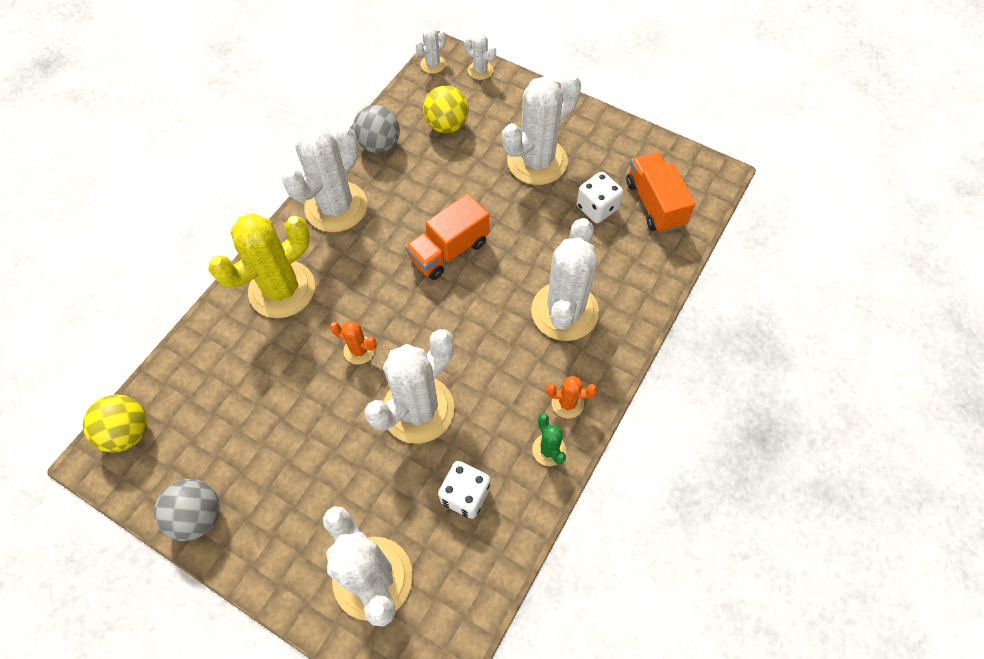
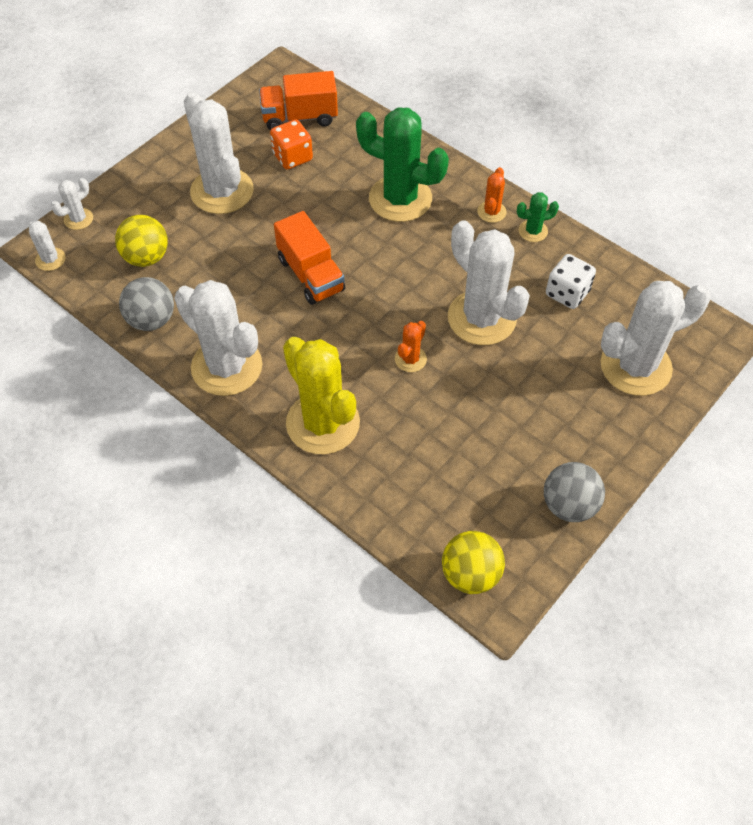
camera: 80 degrees left, 5 degrees down
white cactus [531,218,599,341] -> green cactus [356,107,449,222]
white dice [577,172,623,223] -> orange dice [270,119,313,169]

